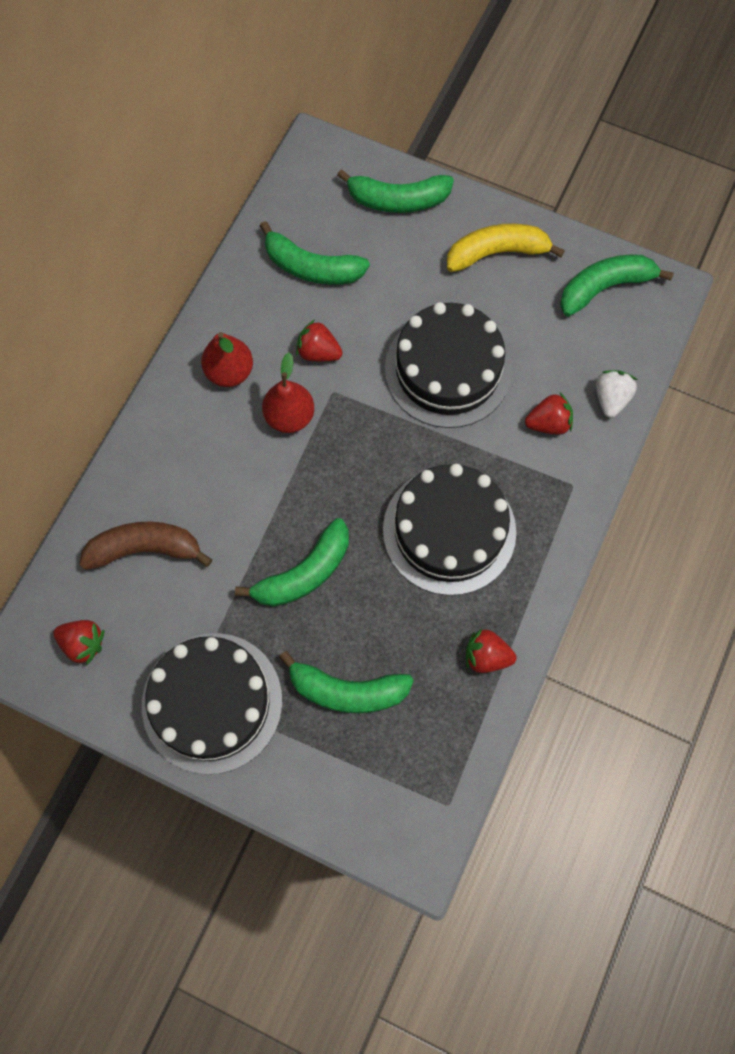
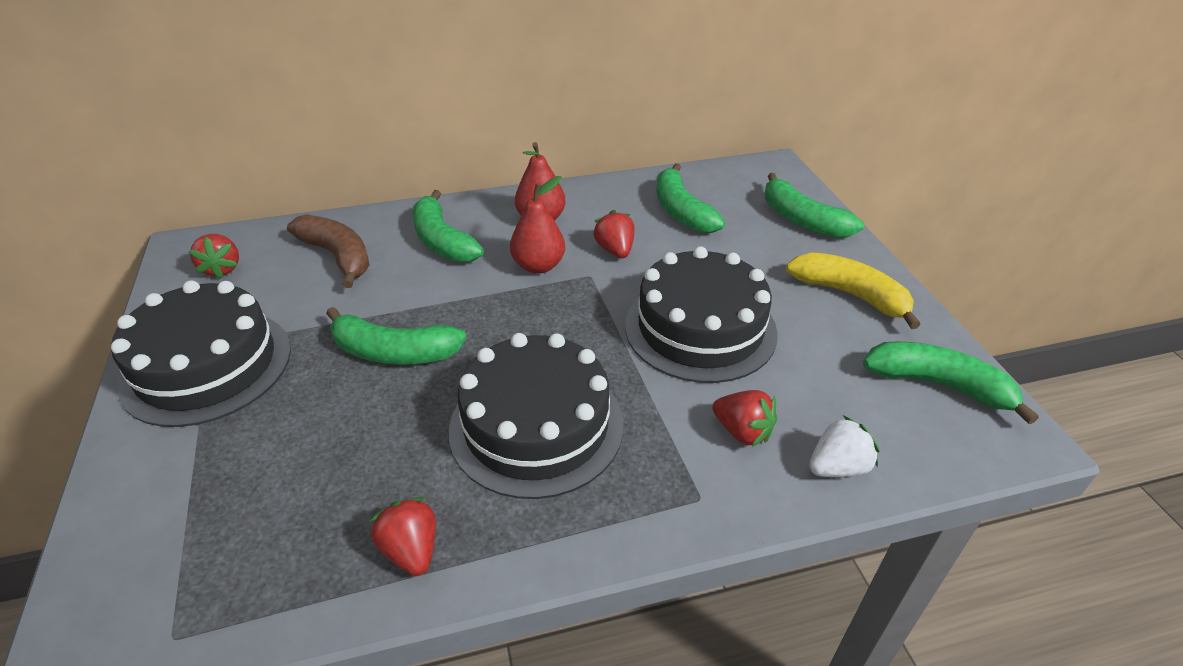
camera: 50 degrees right, 30 degrees down
green banana [279,651,414,713] -> green banana moved to [412,190,484,263]

